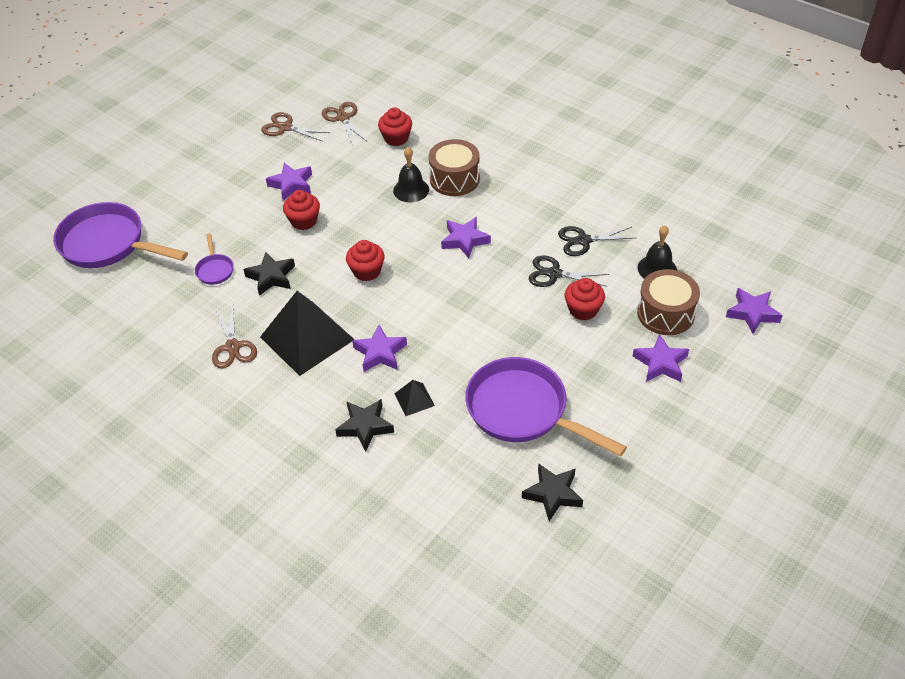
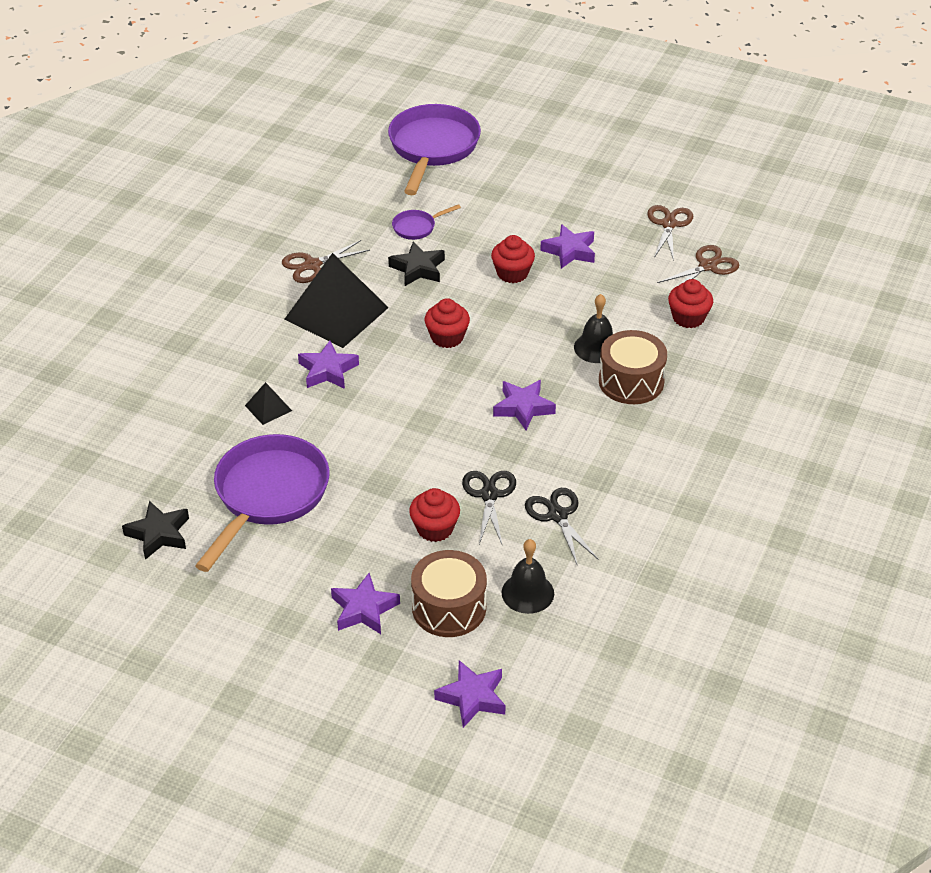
camera: 75 degrees right, 5 degrees down
black star [335,399,394,452] -> none

